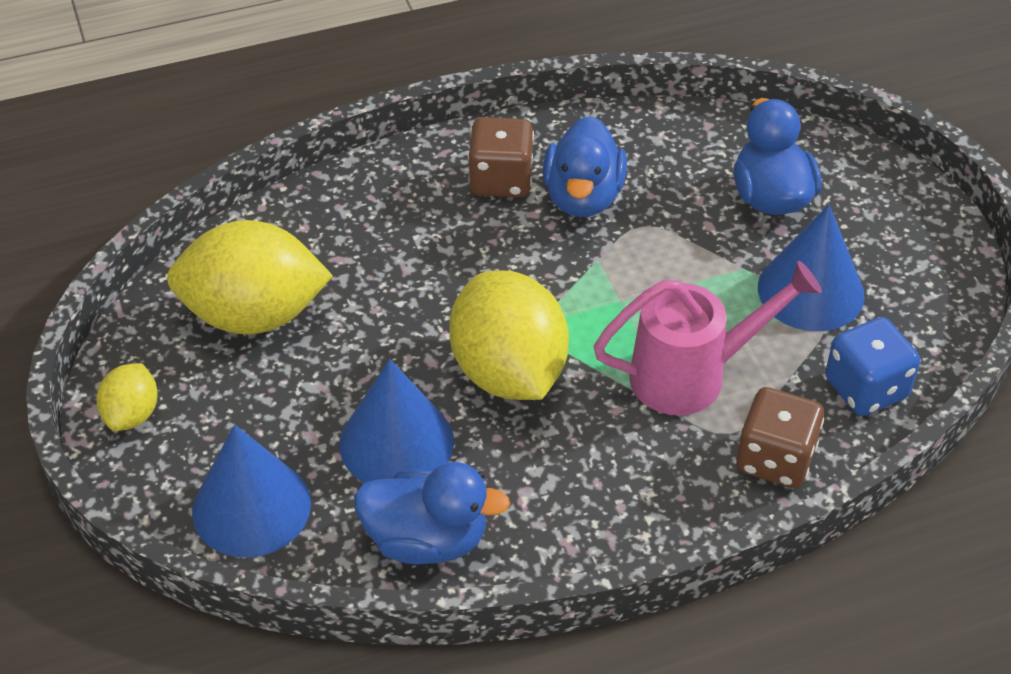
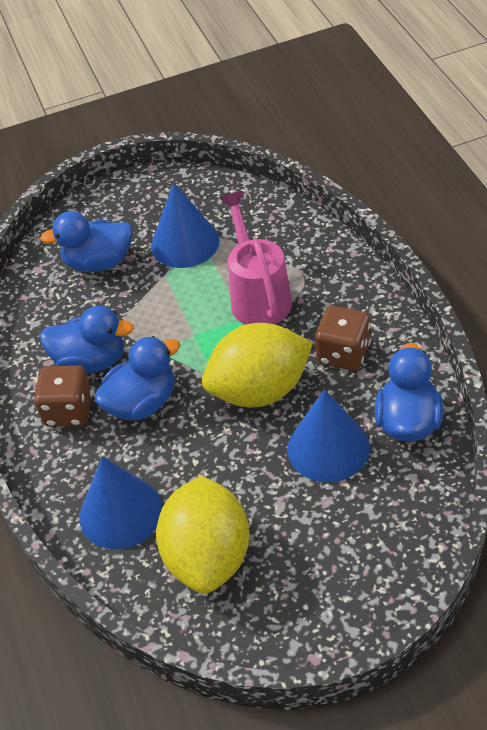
camera: 85 degrees left, 0 degrees up
yellow lemon [96,363,158,431] -> none
blue cone [192,425,311,558] -> blue cone moved to [79,457,163,549]
brown dice [737,387,824,488] -> brown dice moved to [315,306,371,371]
blue dice [825,317,920,416] -> none
none -> blue duck [94,336,180,421]

